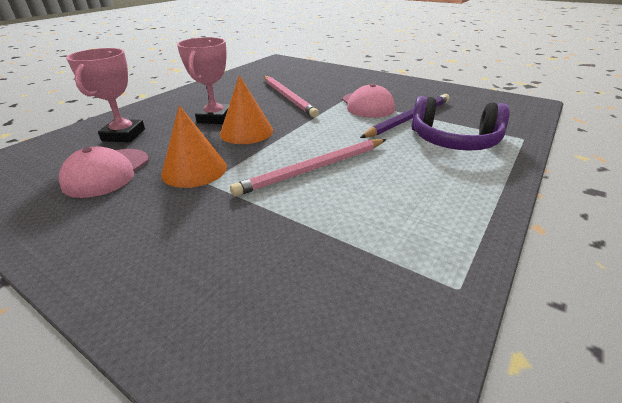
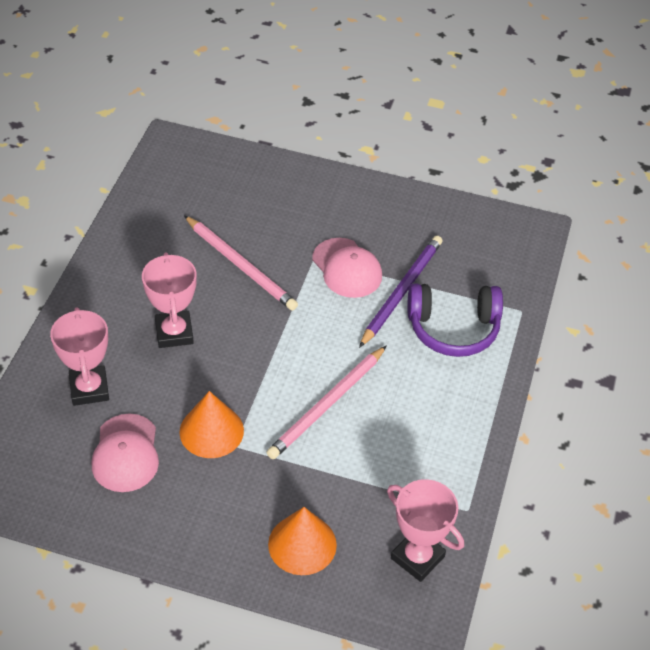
camera: 20 degrees left, 15 degrees up
orange cone [220,75,273,144] -> orange cone moved to [268,507,337,575]
none -> pink trophy [387,479,464,582]

